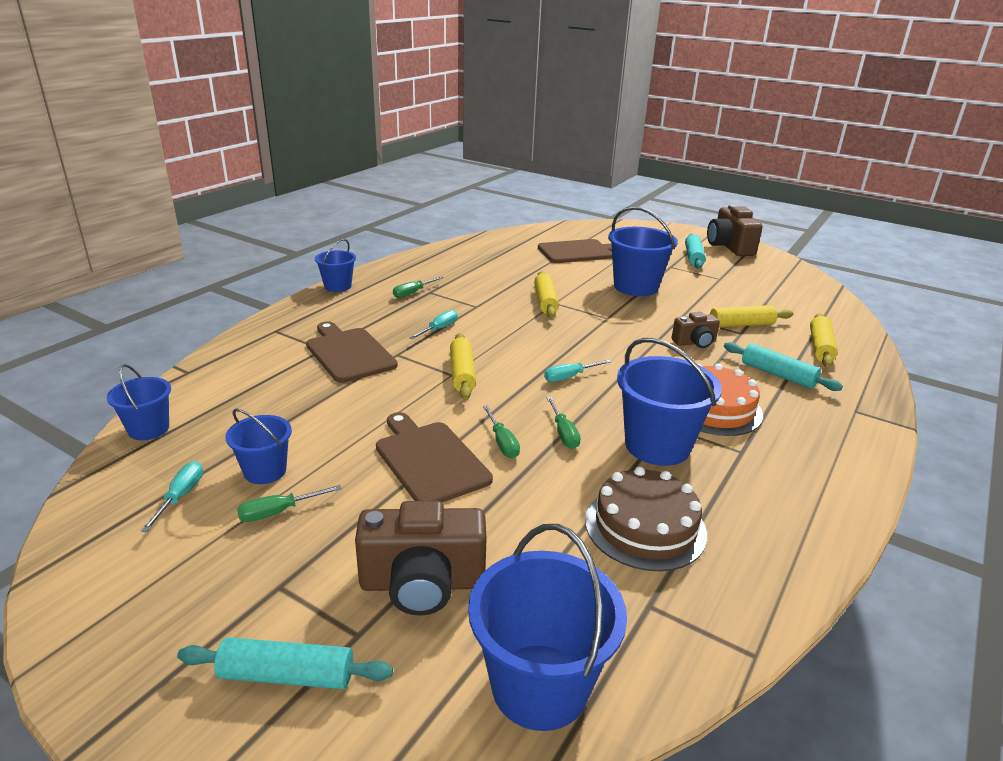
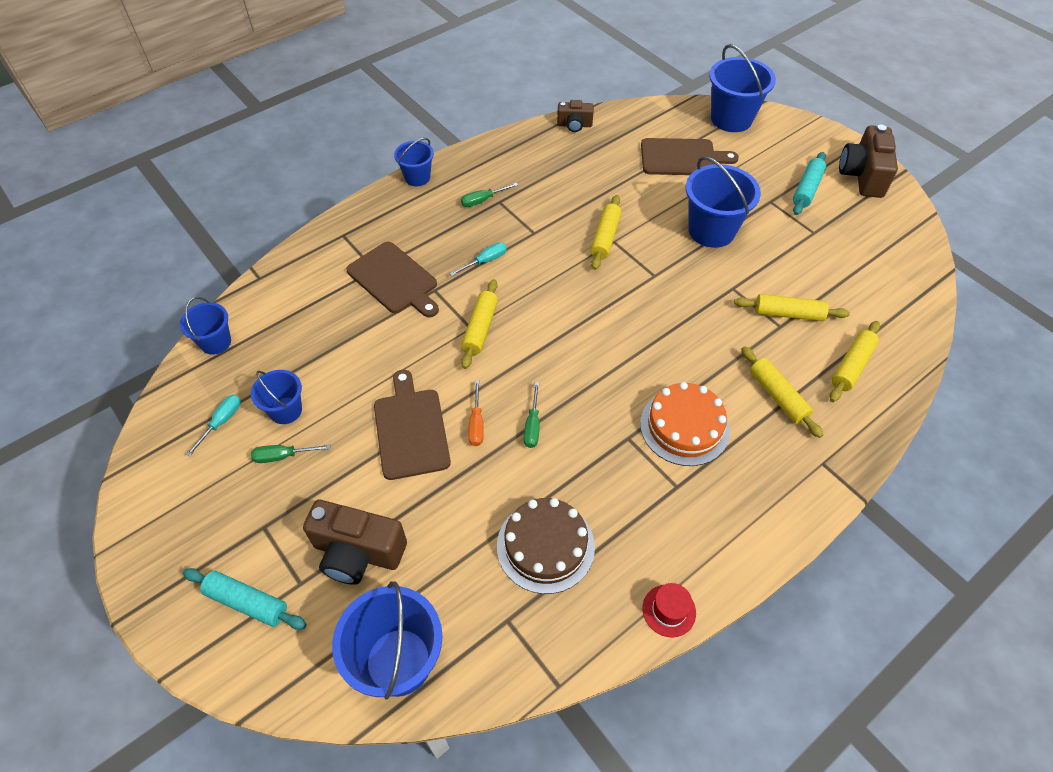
camera: 20 degrees right, 25 degrees up
brown cutting board [306,322,398,383] -> brown cutting board turned 150 degrees clockwise [346,242,439,317]
green screwdriver [483,405,520,458] -> orange screwdriver [468,381,484,446]
turquoise screwdriver [544,359,612,382] -> none
blue bucket [617,338,722,466] -> blue bucket moved to [709,44,776,132]
brown camera [672,312,720,348] -> brown camera moved to [557,100,594,132]
turquoise rolling pin [724,342,843,391] -> yellow rolling pin [741,346,823,438]
none -> red hat [642,583,696,637]

